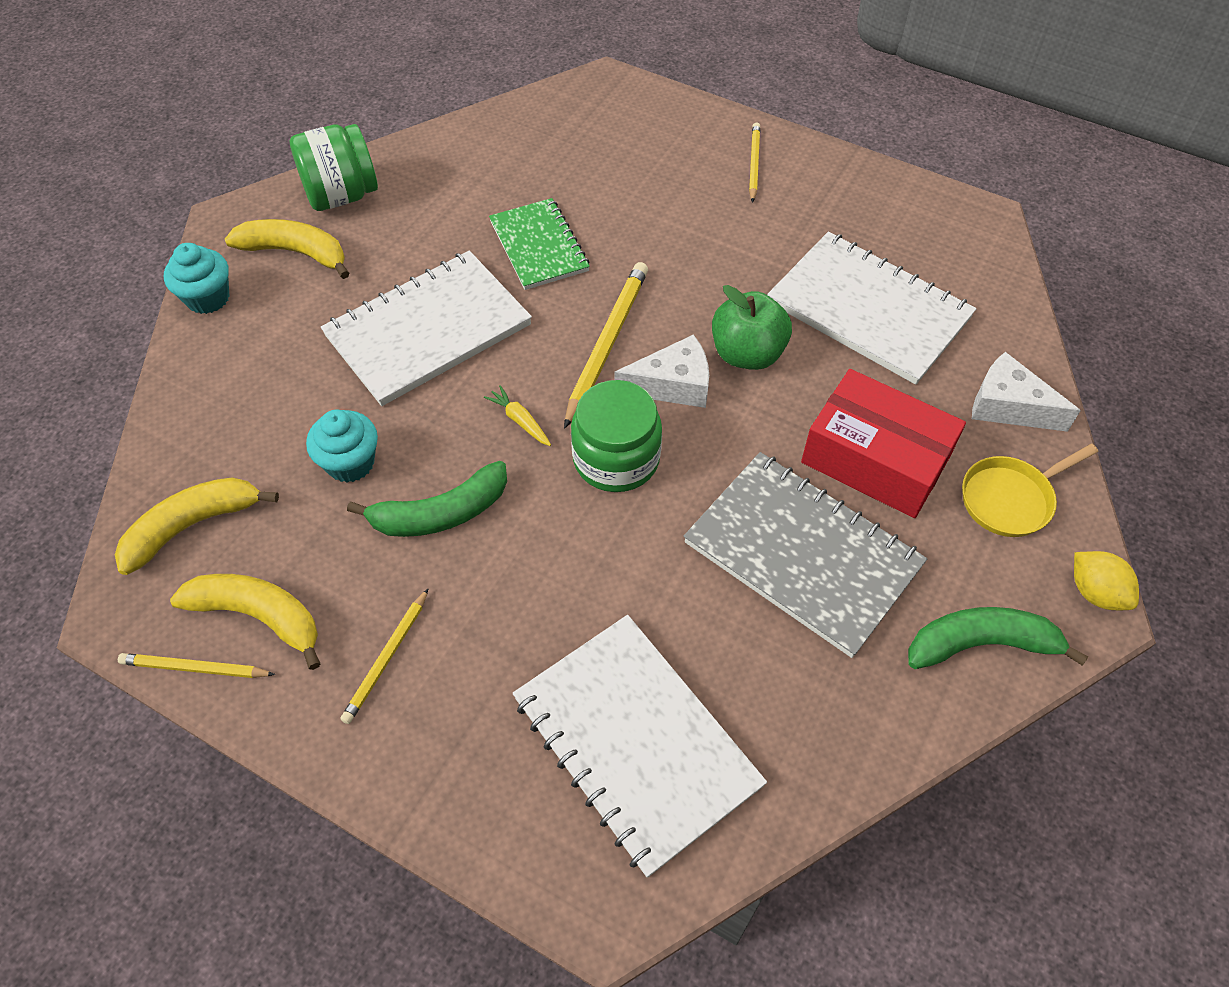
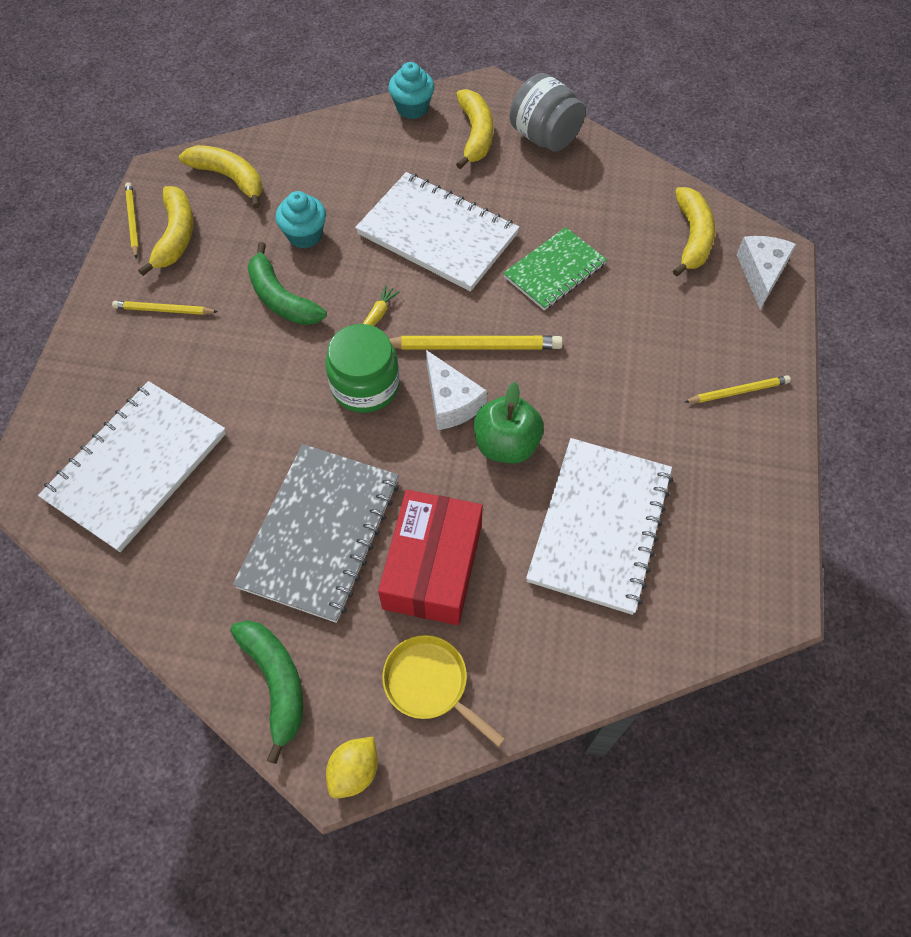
camera: 70 degrees right, 5 degrees up
green jar [290,124,378,211] -> grey jar [510,73,586,152]
white cheese [972,352,1081,432] -> white cheese moved to [736,236,796,309]
none -> yellow banana [673,187,715,277]

